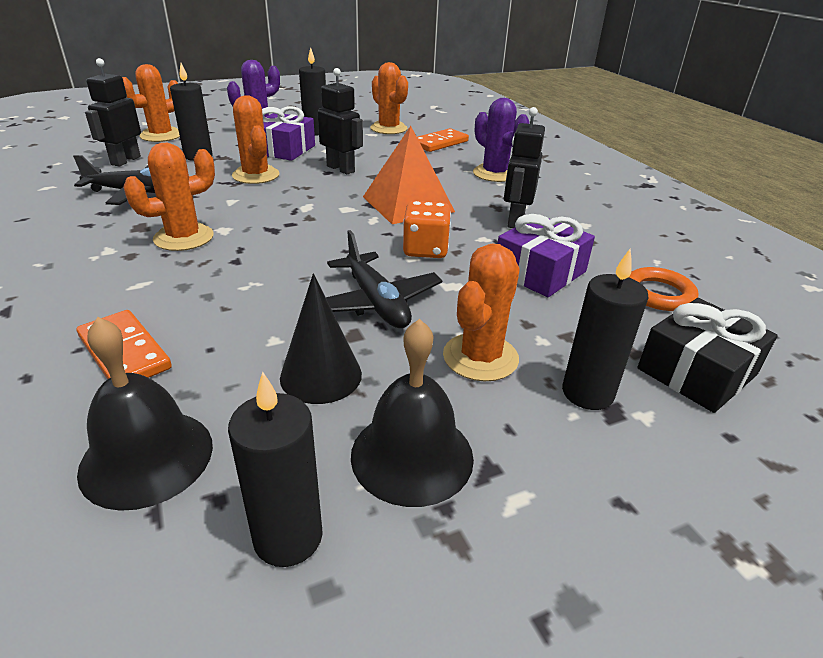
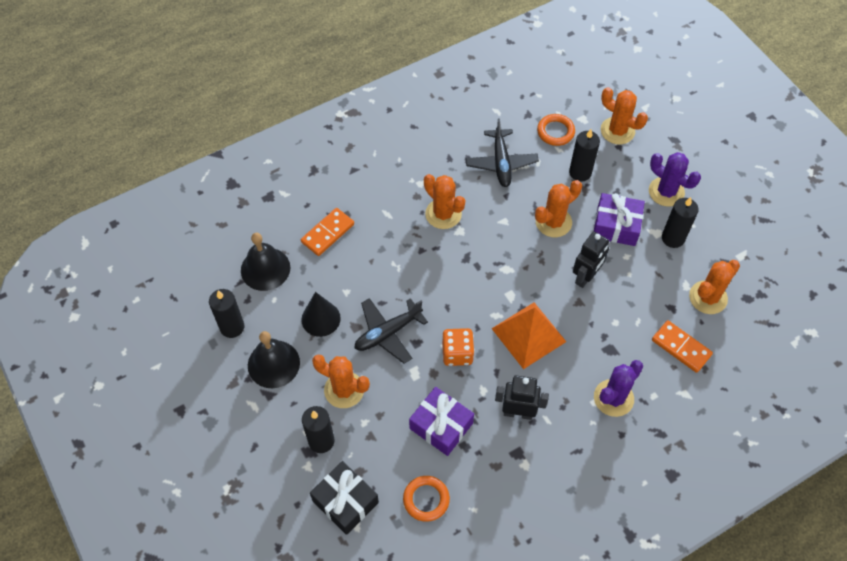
camera: 85 degrees right, 25 degrees up
black robot [85,58,141,167] -> orange ring [537,114,575,146]

